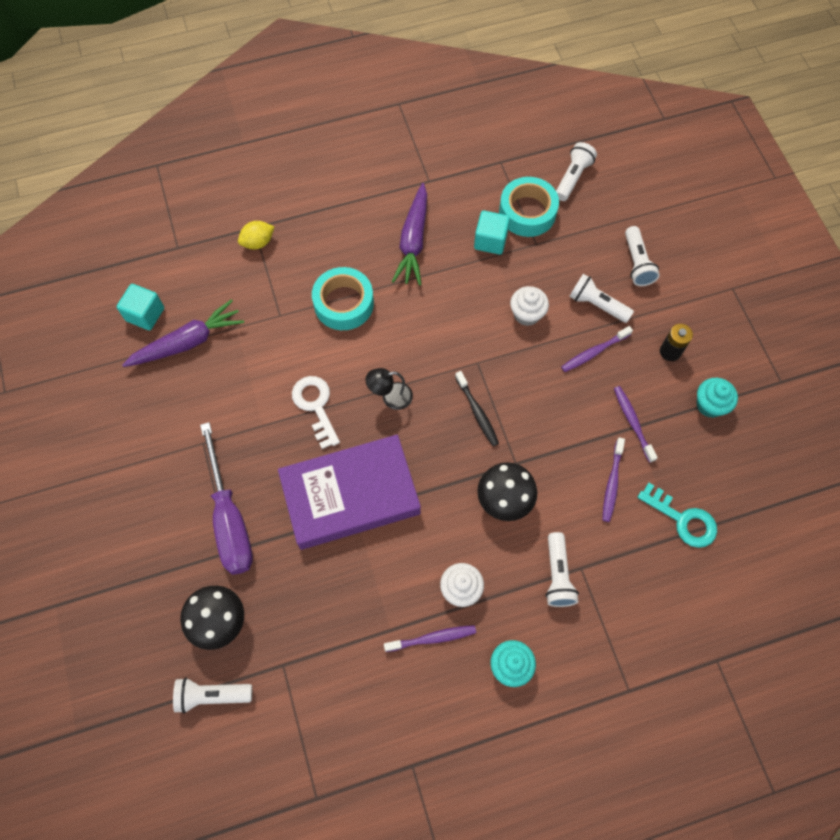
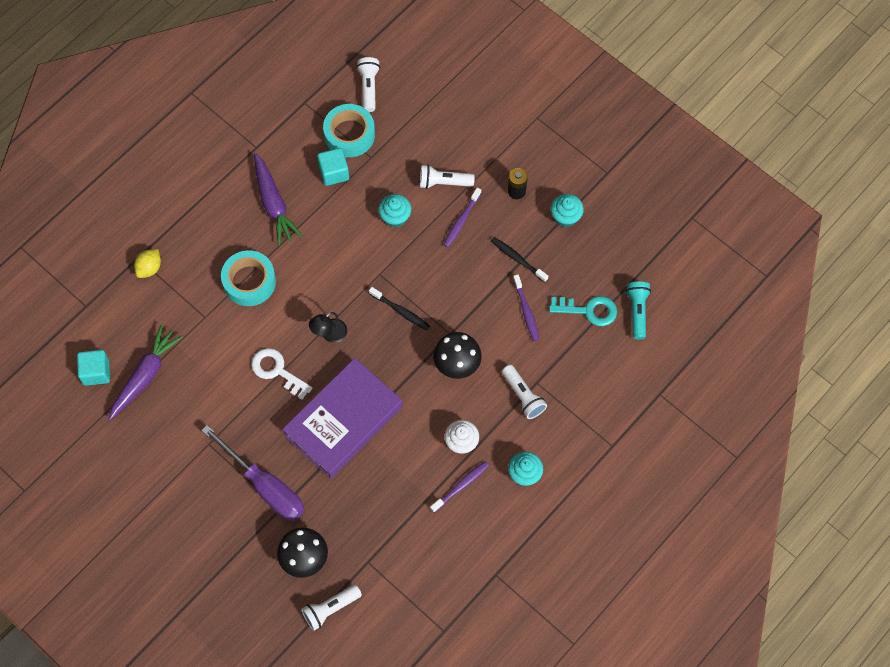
camera: 30 degrees left, 0 degrees up
white cupcake [510,286,549,326] -> turquoise cupcake [378,194,411,228]
purple toothbrush [614,386,658,463] -> black toothbrush [491,237,548,282]
white flashlight [625,226,660,286] -> none
none -> turquoise flashlight [626,282,651,340]

